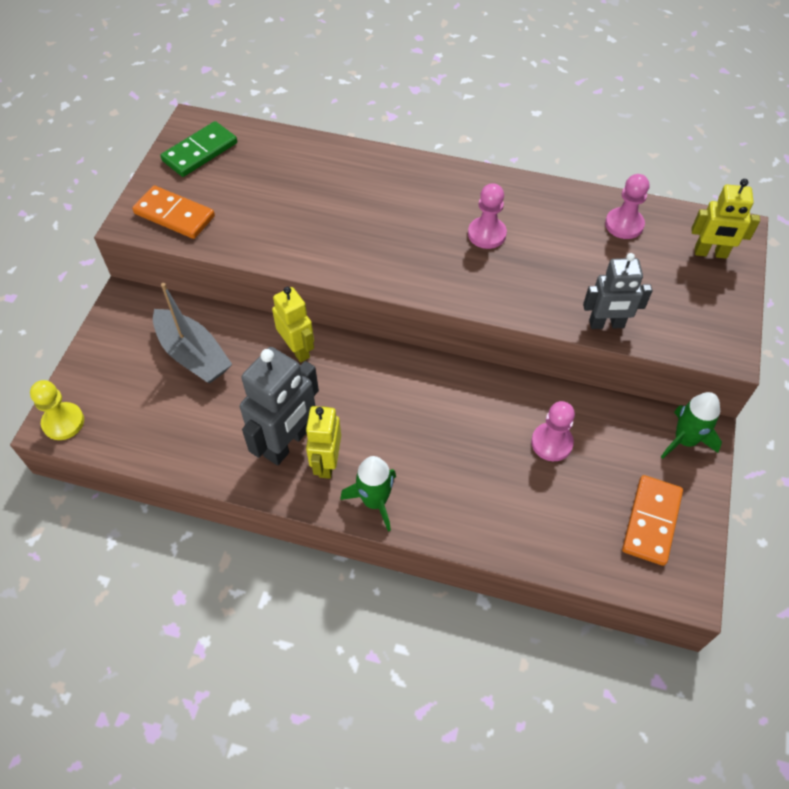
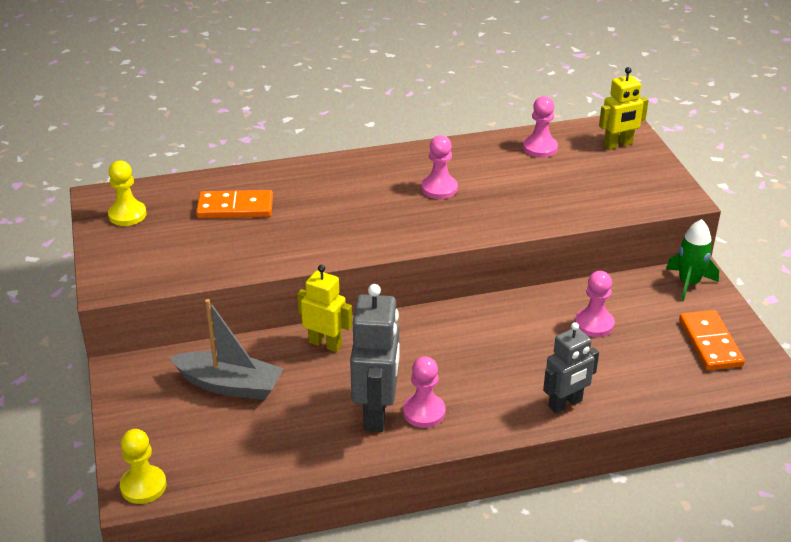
camera: 30 degrees left, 20 degrees down
orange domino [132,186,215,239] -> orange domino moved to [196,190,273,218]
green domino [160,121,237,177] -> yellow pawn [108,161,147,226]
yellow robot [305,406,341,479] -> pink pawn [403,356,445,428]
green rocket [340,456,396,531] -> none
grey robot [583,253,652,329] -> grey robot moved to [543,322,599,413]

